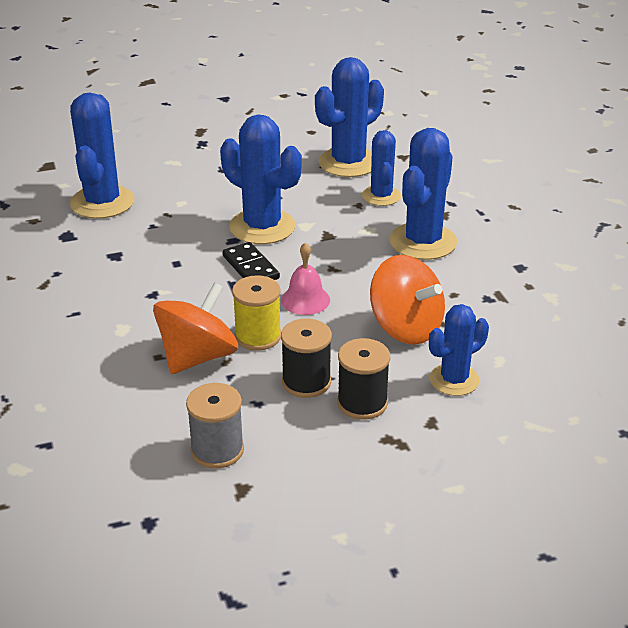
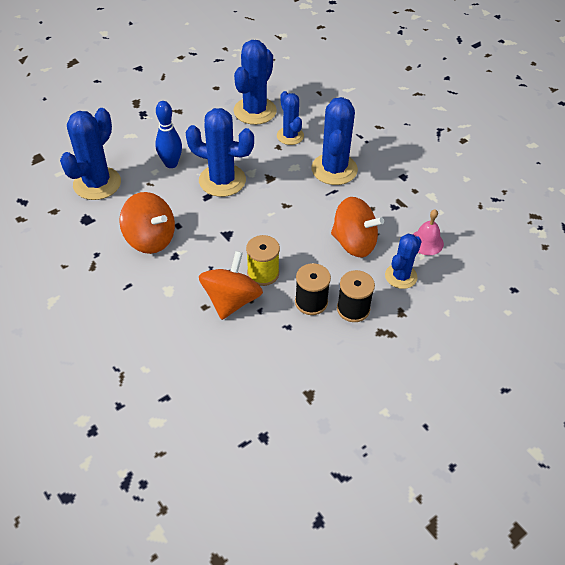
camera: 20 degrees left, 15 degrees up
blue cactus [70,92,135,219] -> blue cactus turned 45 degrees clockwise [60,108,121,200]
grey spool [186,383,244,469] -> none
black domino [223,242,280,280] -> none
pink bell [281,242,330,315] -> pink bell moved to [413,209,444,255]
none -> orange spinning top [119,192,175,254]
none -> blue bowling pin [155,101,182,168]

